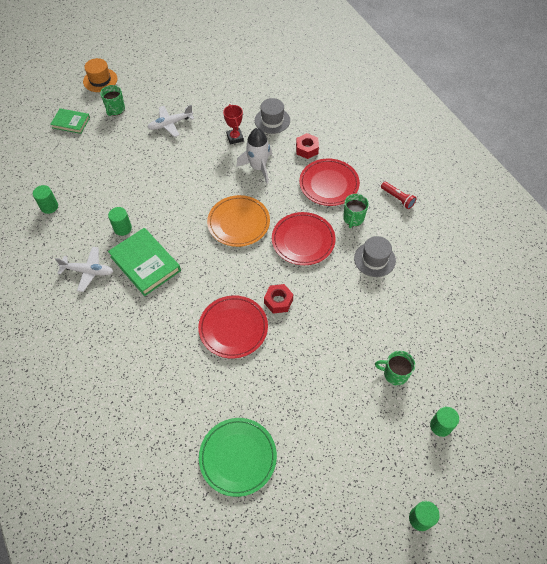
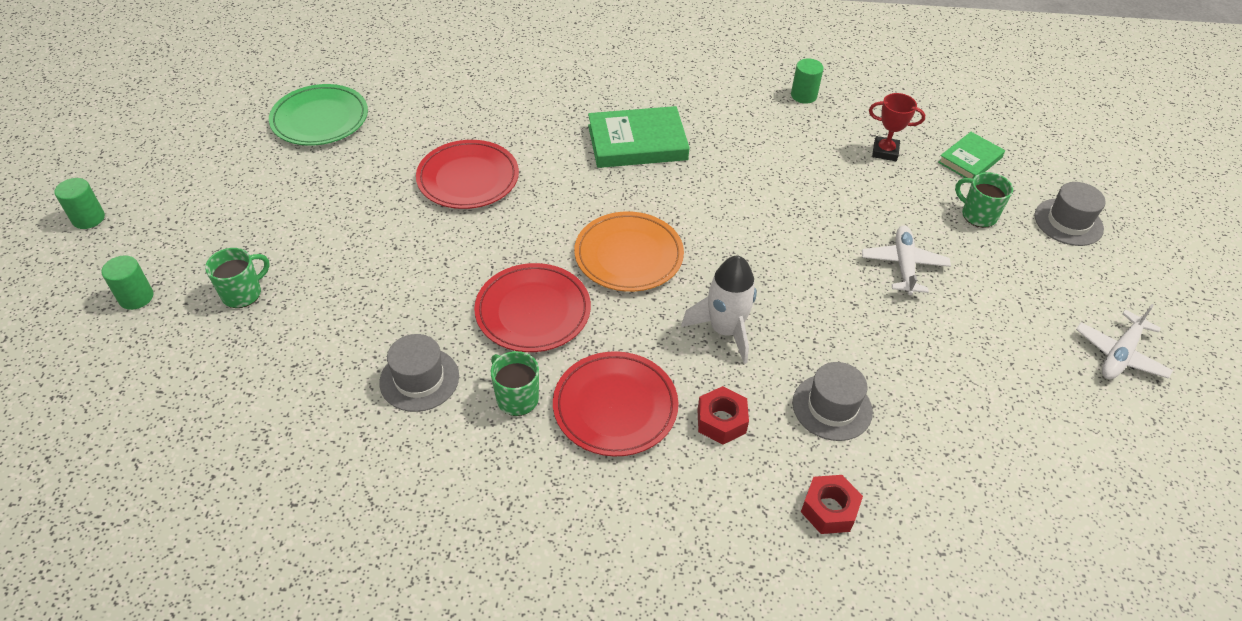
camera: 120 degrees right, 10 degrees down
white plane [55,247,113,292] -> white plane moved to [1076,304,1173,380]
orange hat [83,58,117,92] -> grey hat [1035,182,1106,246]
green cylinder [108,207,132,236] -> none
red trophy [223,104,244,144] -> red trophy moved to [869,93,925,161]
red nut [264,284,293,314] -> red nut moved to [801,475,863,534]
red flashlight [381,182,417,209] -> none

